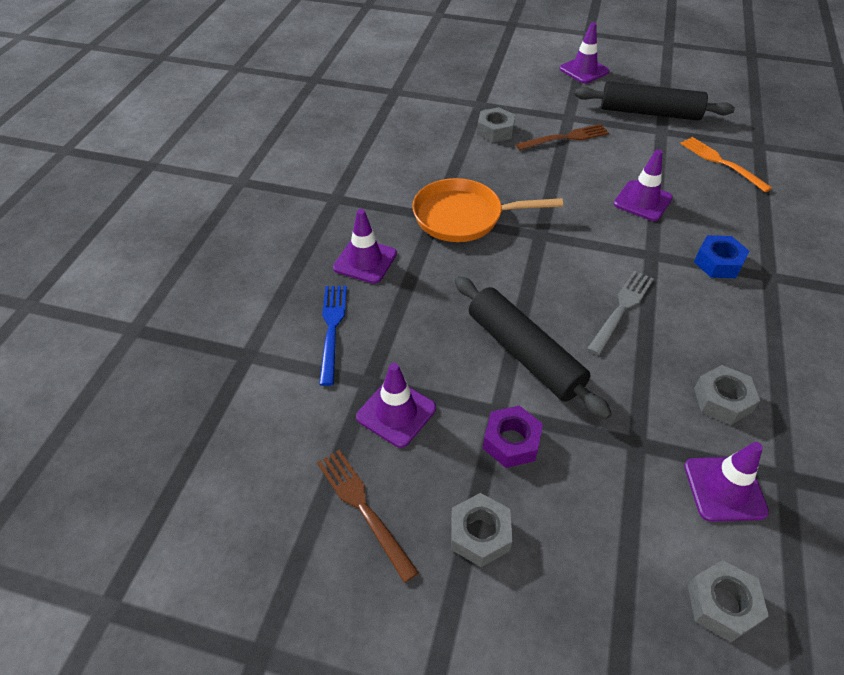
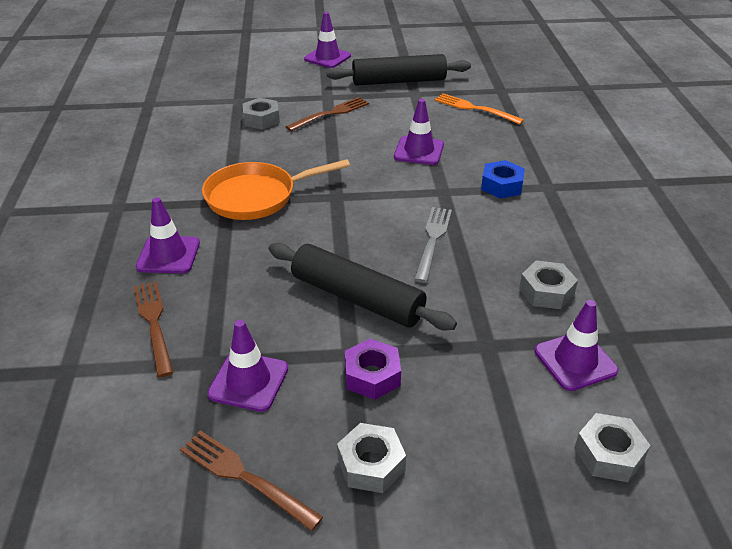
camera: 20 degrees left, 10 degrees down
blue fork [319,286,347,386] -> brown fork [134,281,174,377]

